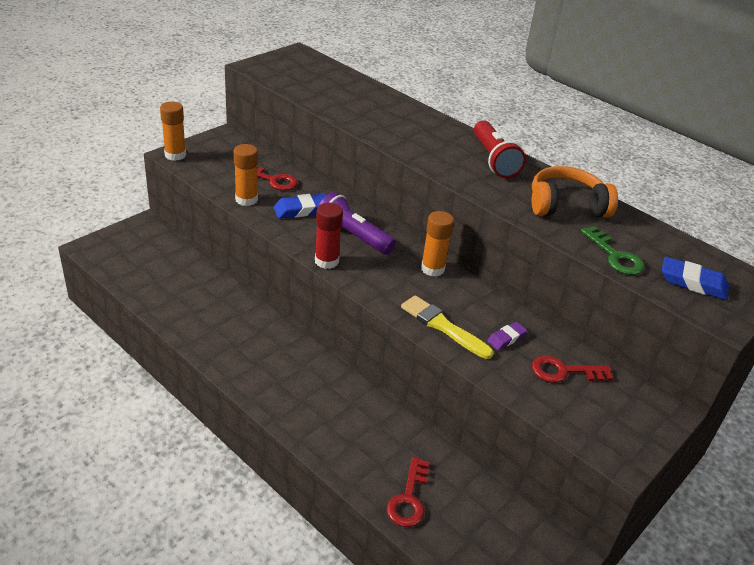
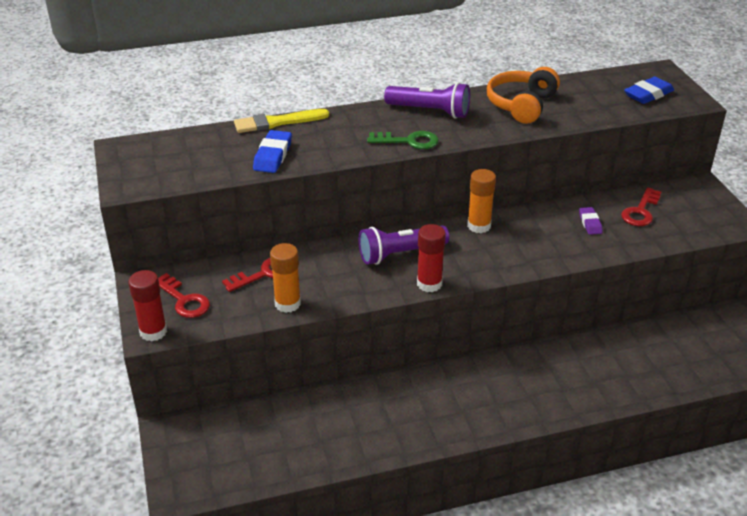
camera: 55 degrees left, 0 degrees up
orange glue stick [160,102,186,161] -> red glue stick [129,270,167,341]
blue eraser [274,193,326,219] -> blue eraser moved to [253,130,292,173]
red key [386,457,429,527] -> red key moved to [158,273,210,318]
yellow brush [401,295,494,359] -> yellow brush moved to [234,109,329,133]
red flashlight [474,120,526,178] -> purple flashlight [384,82,470,119]
green key [581,226,645,275] -> green key moved to [367,131,439,149]

